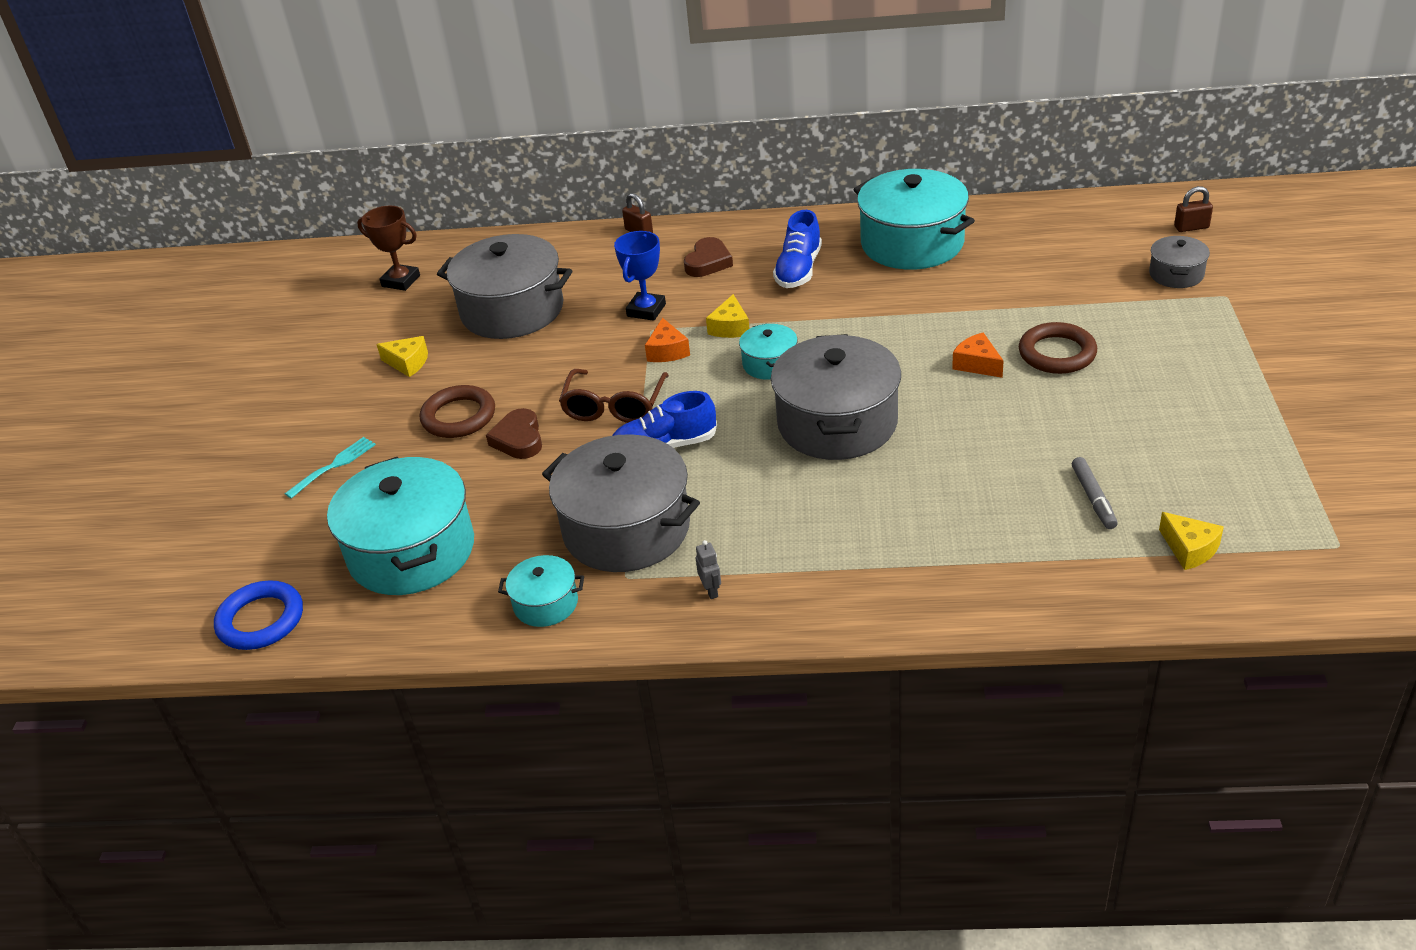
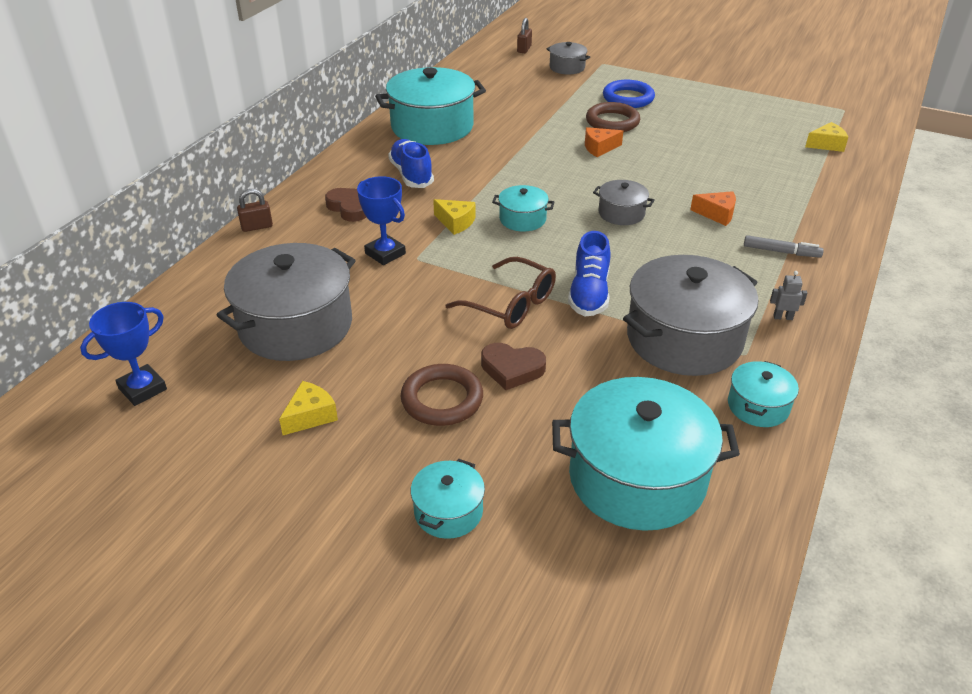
camera: 70 degrees left, 0 degrees up
blue ring [214,581,303,650] -> blue ring moved to [603,80,655,108]
turquoise fork [285,437,376,499] -> turquoise pot [411,459,485,539]
brown trophy [357,206,420,291] -> blue trophy [80,302,167,406]
orange cheese [645,318,690,362] -> orange cheese moved to [690,191,736,226]
grey pot [771,334,901,460] -> grey pot [593,180,655,225], size x0.49
blue shoe [773,210,822,288] -> blue shoe turned 150 degrees counterclockwise [388,139,434,188]
grey marker [1072,457,1118,529] -> grey marker moved to [744,235,824,258]

